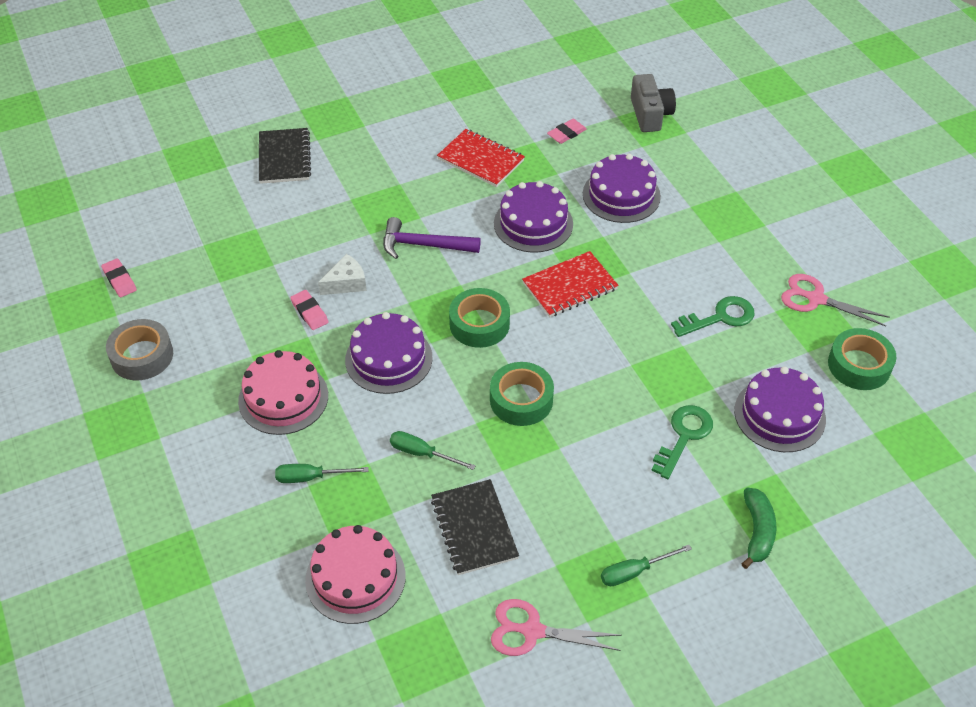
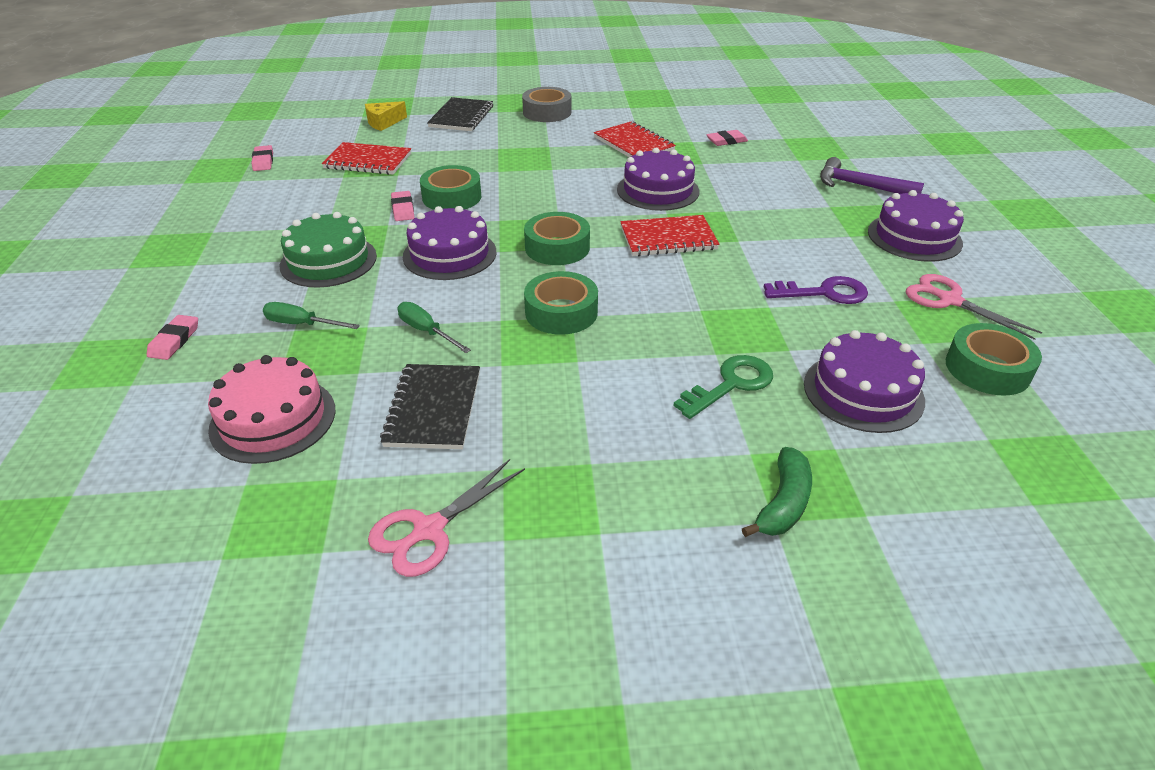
camera: 20 degrees right, 10 degrees down
grey tape [106,319,173,381] -> grey tape moved to [522,87,571,122]
pink cake [238,350,328,435] -> green cake [280,212,377,288]
white cheese [318,254,367,295] -> green tape [420,165,481,210]
purple hammer [383,217,481,259] -> purple hammer moved to [820,157,924,194]
pink scissors [491,599,622,656] -> pink scissors turned 75 degrees counterclockwise [368,459,525,577]
purple cake [583,154,661,223] -> purple cake moved to [868,190,964,262]
green screwdriver [601,545,692,586] -> none
grey camera [631,74,676,132] -> none
green key [671,296,755,337] -> purple key [764,276,868,304]
none -> pink eraser [147,315,198,360]
none -> red notebook [322,142,411,175]
none -> yellow cheese [365,101,407,131]

